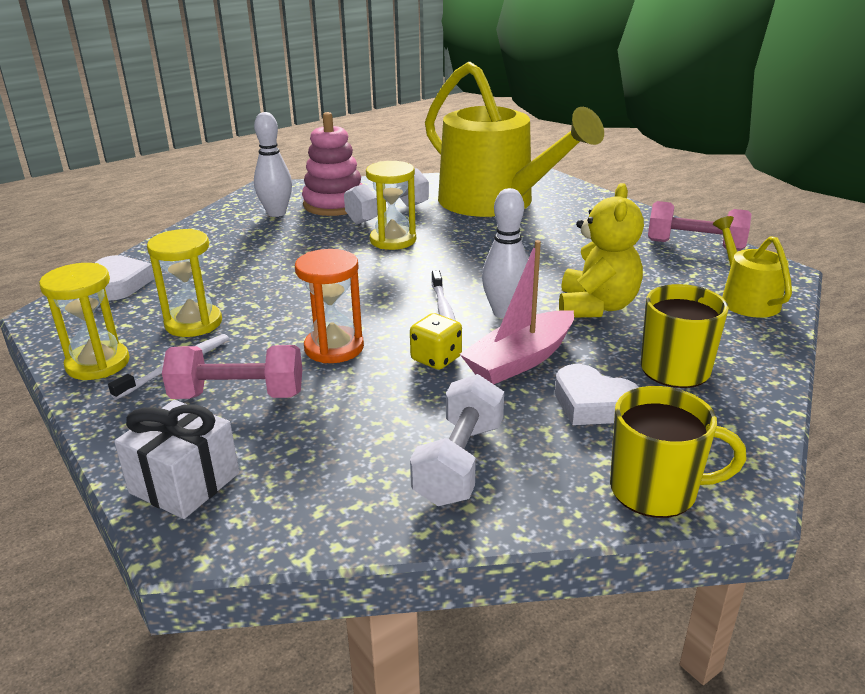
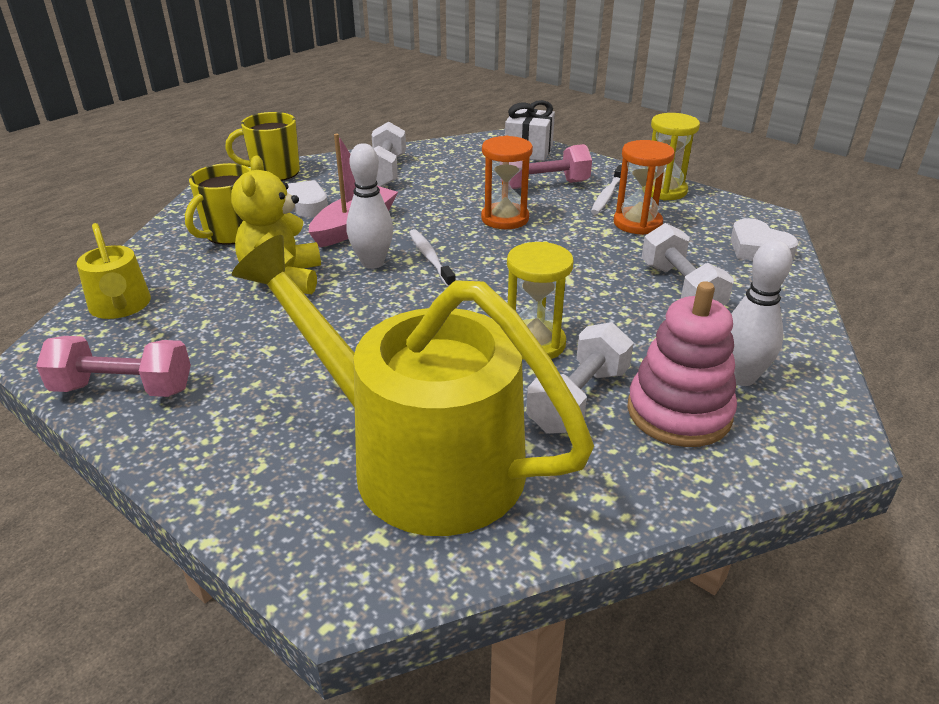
camera: 165 degrees right, 5 degrees up
yellow hourglass [147,229,222,337] -> orange hourglass [614,140,675,235]
yellow dice [410,313,462,370] -> none
none -> white dumbbell [641,223,734,305]

